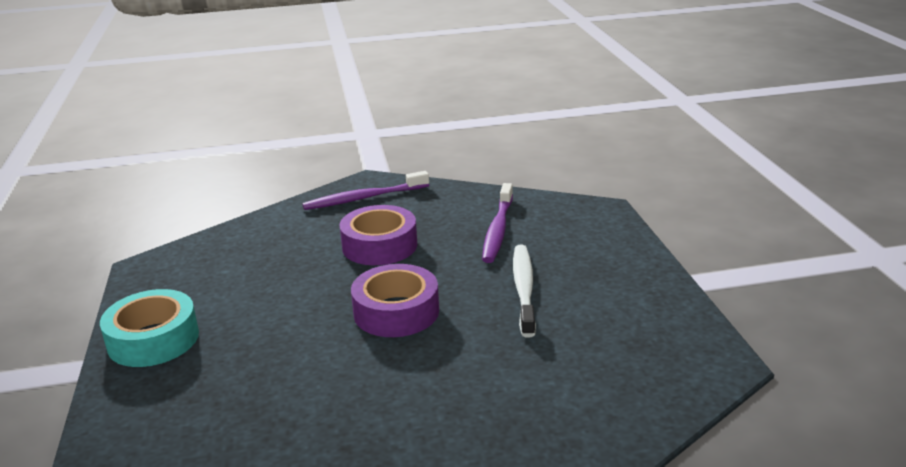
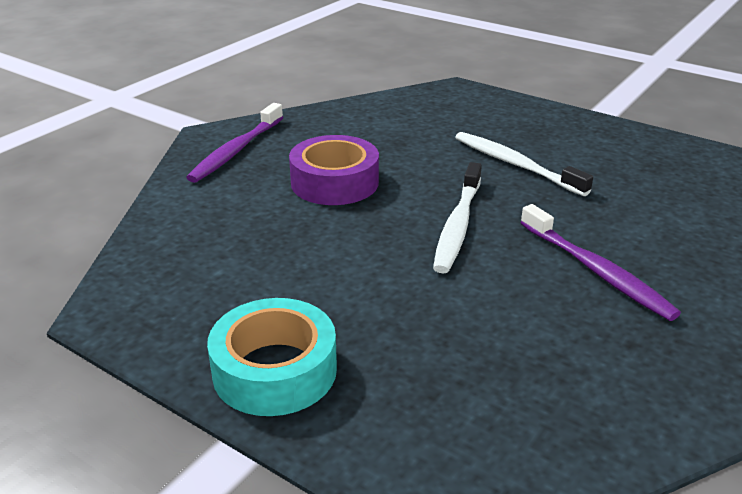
camera: 45 degrees left, 5 degrees up
purple tape [351,264,439,337] -> white toothbrush [433,162,482,274]
purple toothbrush [482,183,513,263] -> purple toothbrush moved to [521,204,681,321]

